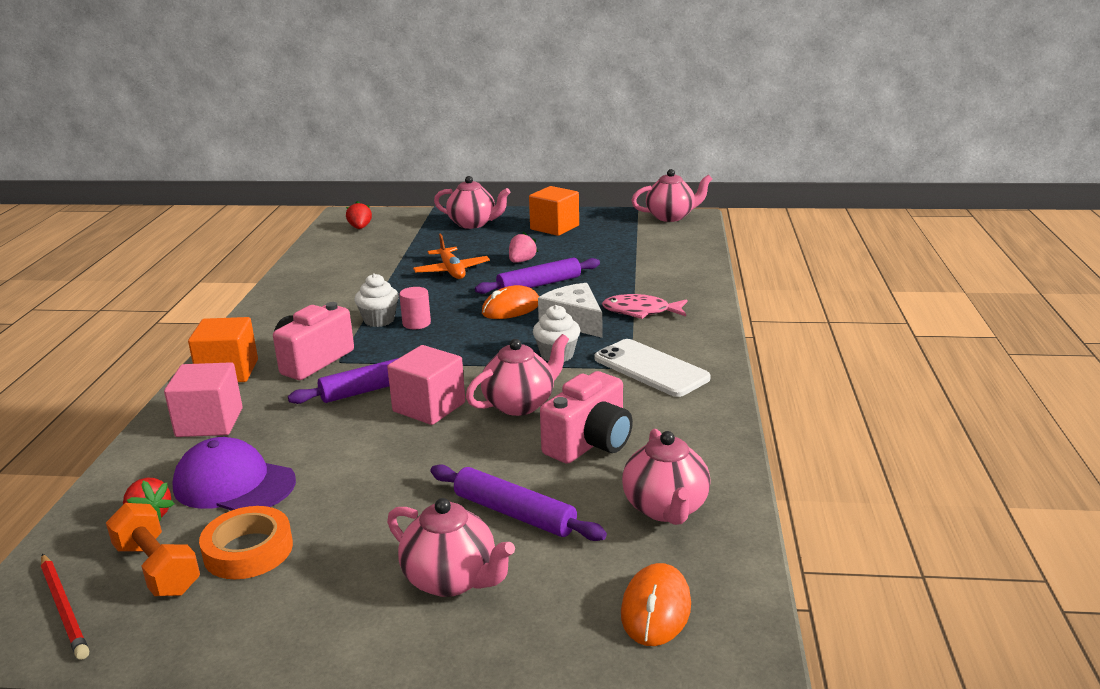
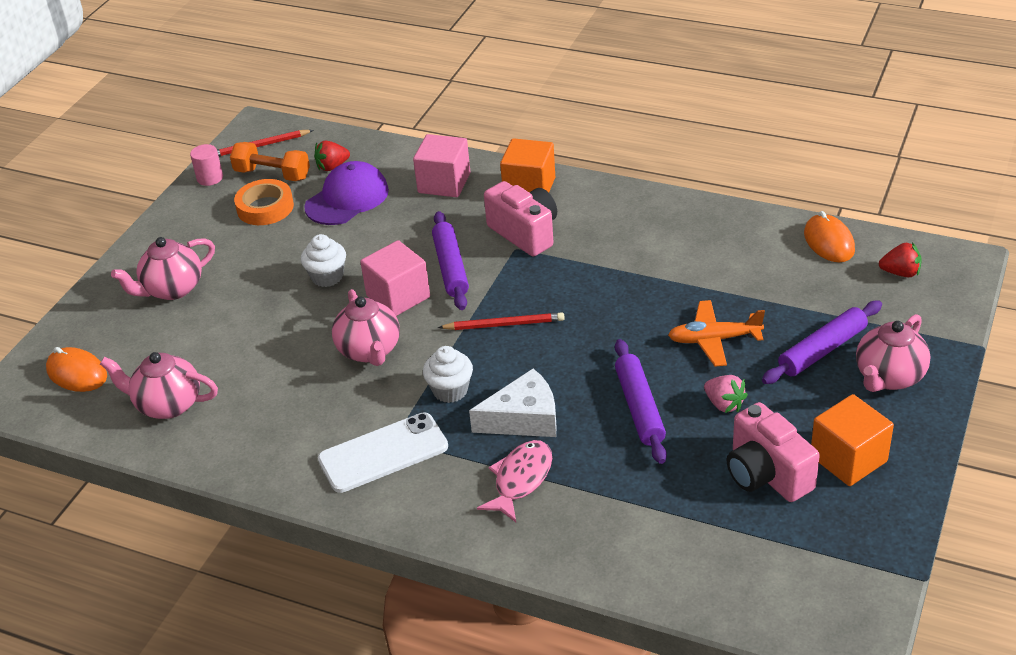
camera: 110 degrees right, 15 degrees up
orange dumbbell [106,503,200,596] -> orange dumbbell turned 45 degrees clockwise [230,142,310,181]
white cupcake [354,273,399,327] -> white cupcake moved to [301,234,346,287]
pink cylinder [399,287,431,329] -> pink cylinder moved to [190,144,223,186]
purple rolling pin [430,464,607,541] -> purple rolling pin moved to [762,301,882,384]
orange mouse [482,285,539,319] -> orange mouse moved to [804,211,855,262]
pink camera [540,371,633,464] -> pink camera moved to [727,402,820,502]
pink teapot [631,169,712,222] -> none
none -> red pencil [438,312,565,330]

